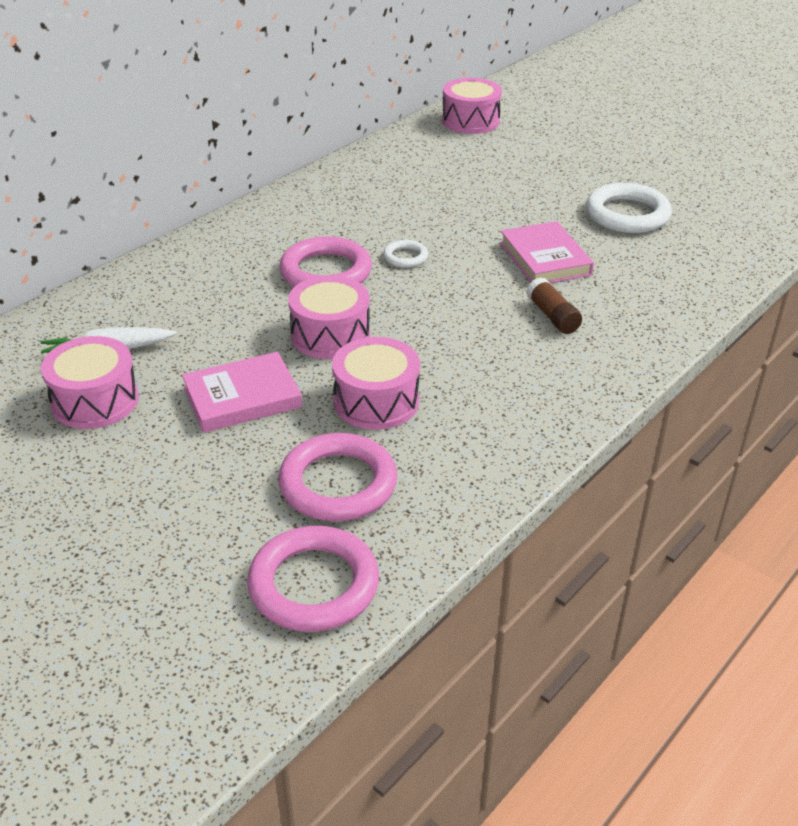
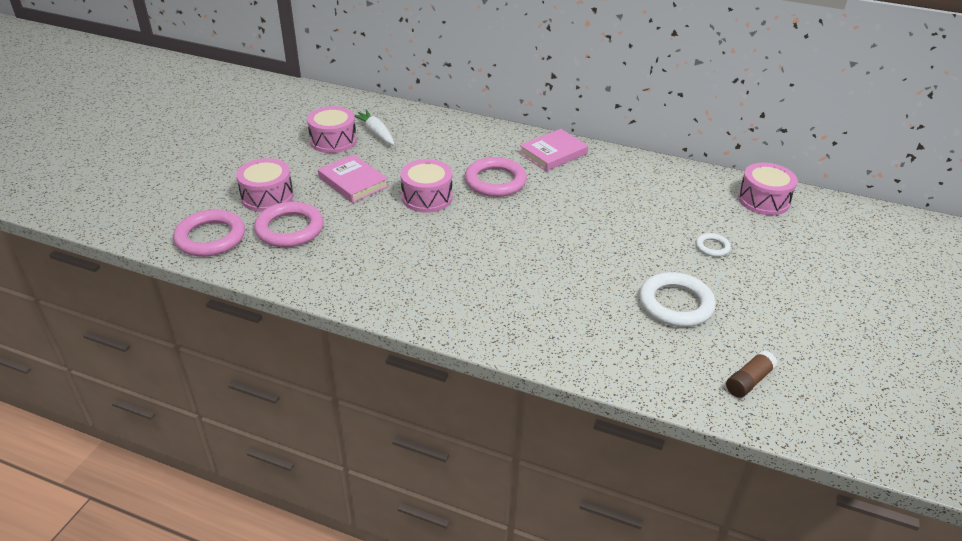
camera: 70 degrees right, 0 degrees up
pink drum [332,337,420,430] -> pink drum moved to [236,158,293,212]
white ring [383,240,428,268] -> white ring moved to [696,233,731,257]
pink book [500,221,594,283] -> pink book moved to [519,129,588,171]
brown glue stick [526,277,582,334] -> brown glue stick moved to [726,350,778,398]

